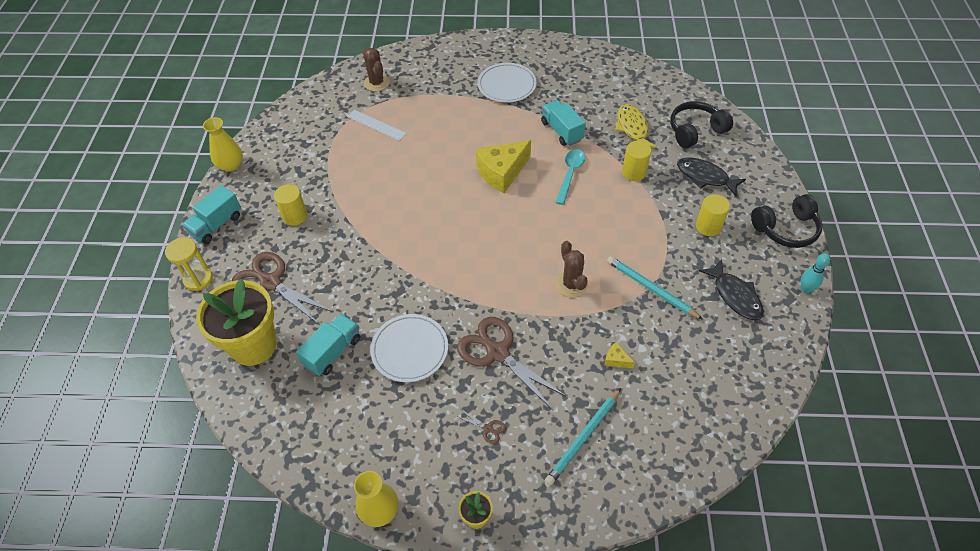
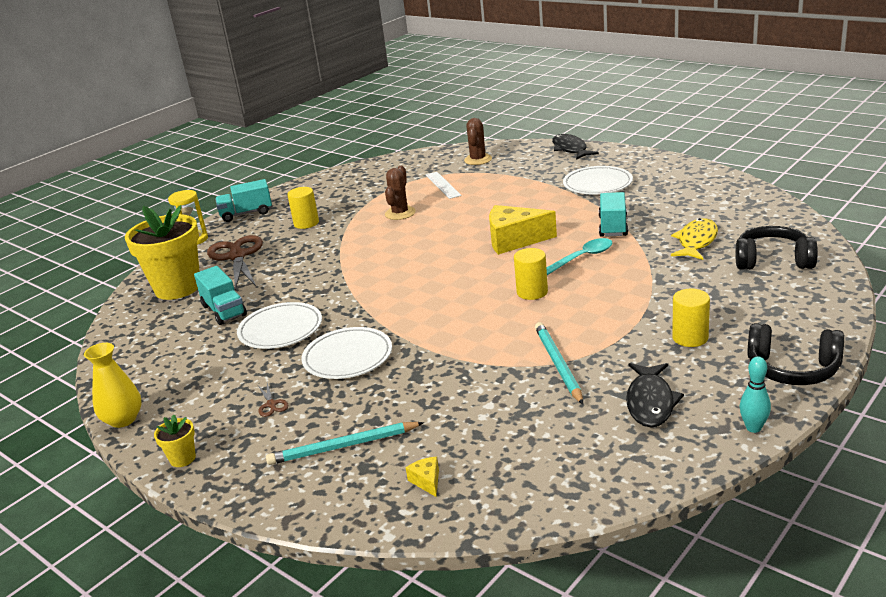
camera: 40 degrees right, 25 degrees down
yellow vase [203,117,243,172] -> none
turquoise truck [296,314,360,376] -> turquoise truck turned 75 degrees clockwise [194,266,247,325]
brown scissors [457,317,567,410] -> white plate [302,327,392,379]
brown cactus [555,241,588,298] -> brown cactus moved to [385,166,416,220]
yellow cheese [604,342,635,368] -> yellow cheese moved to [406,457,439,497]
yellow cylinder [622,141,651,181] -> yellow cylinder moved to [514,248,548,300]
black fish [677,157,746,196] -> black fish moved to [552,134,599,160]

